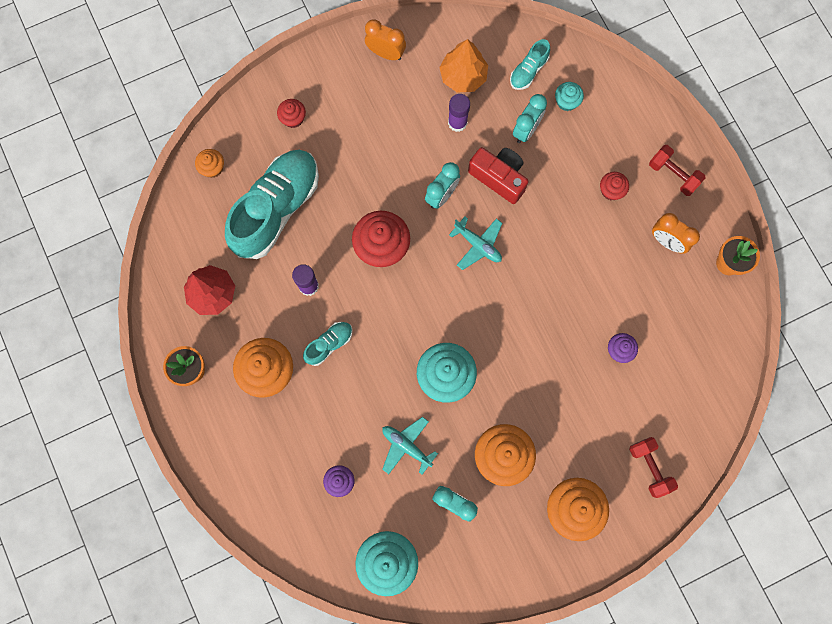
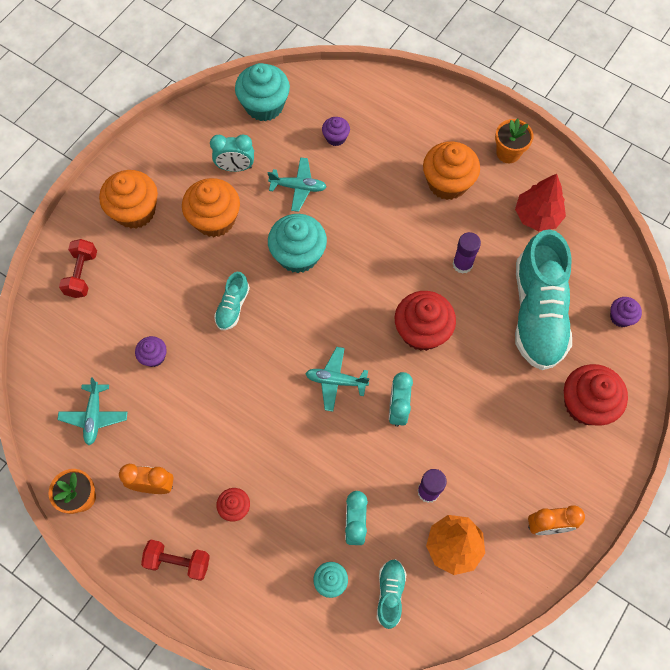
camera: 150 degrees right, 10 degrees down
orange cupcake [195,149,224,178] -> purple cupcake [610,297,642,327]
red cupcake [277,99,306,128] -> red cupcake [564,364,628,426], size x1.94
turquoise shoe [303,322,353,366] -> turquoise shoe moved to [214,272,250,330]
red camera [468,147,529,204] -> none
red dumbbell [629,437,678,498] -> red dumbbell turned 60 degrees clockwise [59,239,97,298]
none -> turquoise plane [57,377,127,445]

